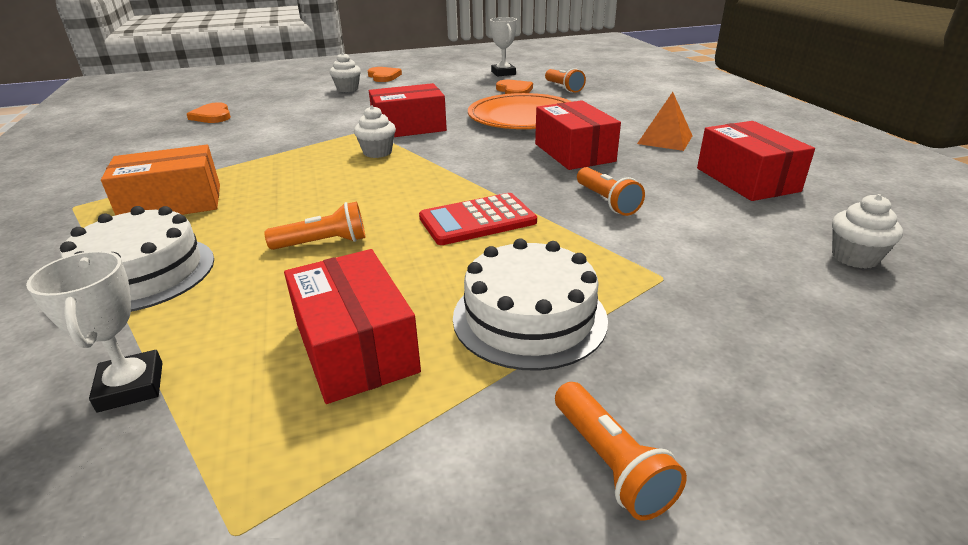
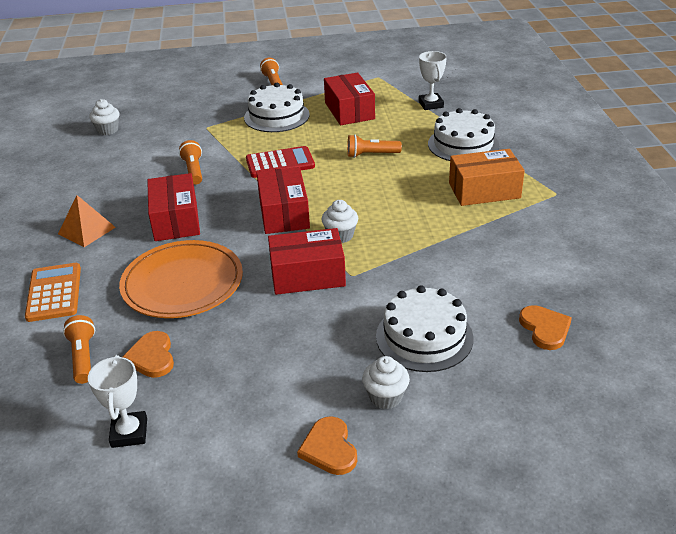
camera: 170 degrees left, 5 degrees up
red box [697,121,815,201] -> red box moved to [257,167,310,234]
none -> orange calculator [25,263,81,322]
none -> white cake [376,286,473,372]

